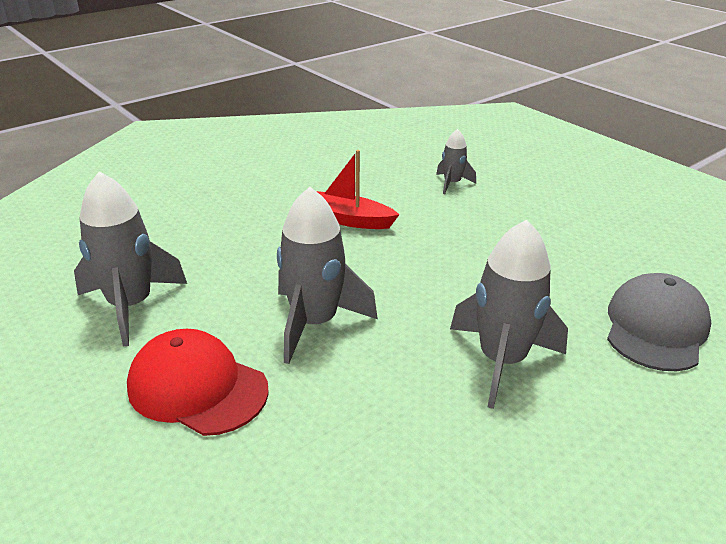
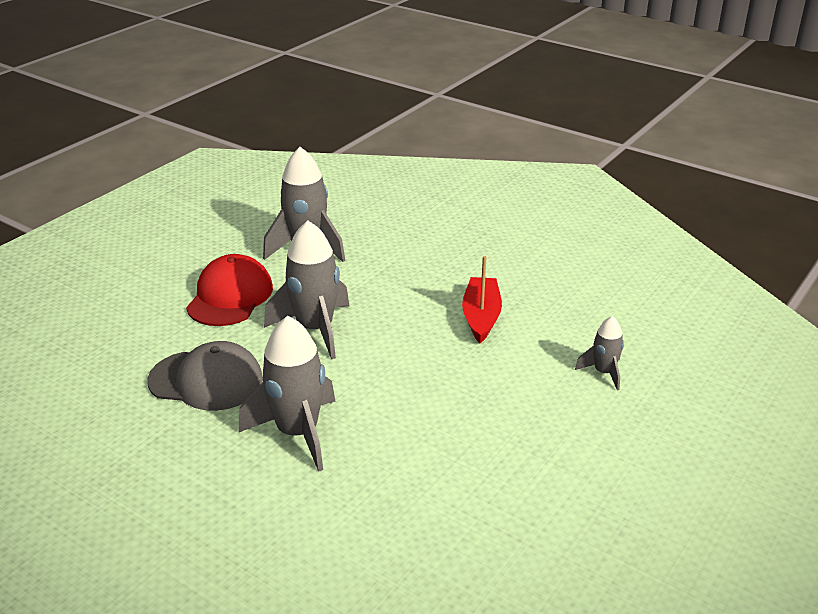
camera: 75 degrees right, 0 degrees up
grey cap [607,273,711,371] -> grey cap moved to [148,341,263,411]

